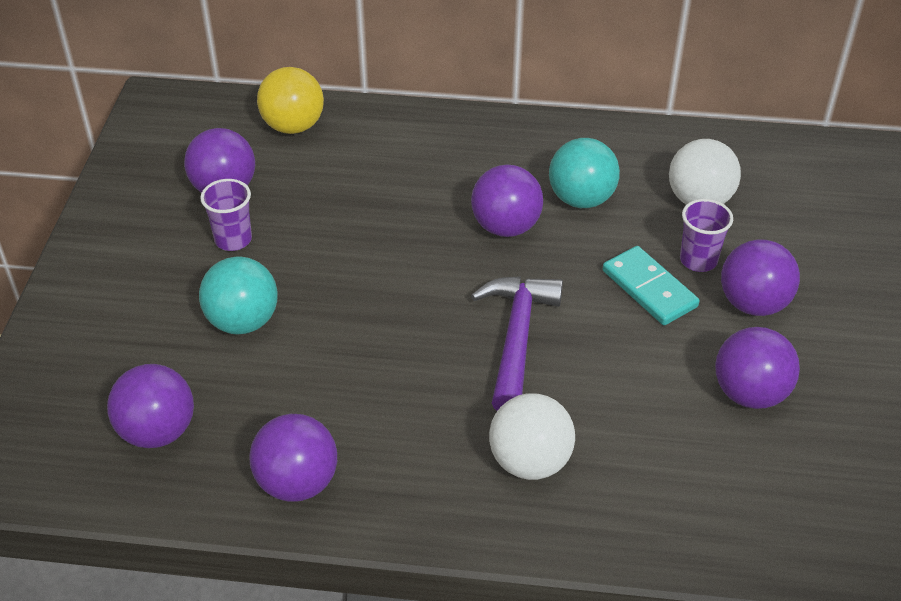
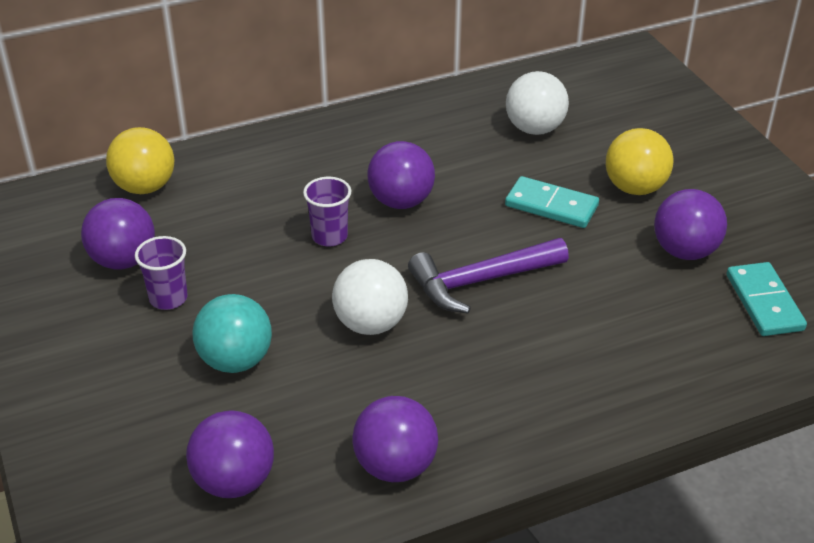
camera: 30 degrees left, 5 degrees down
purple hammer [471,276,563,411] -> purple hammer turned 90 degrees counterclockwise [408,238,569,313]
white ball [489,393,575,480] -> white ball moved to [332,259,408,335]
turquoise ball [549,138,620,208] -> none
purple cup [680,199,733,272] -> purple cup moved to [303,177,351,247]
purple ball [721,239,800,316] -> yellow ball [606,128,673,195]
none -> turquoise domino [727,262,807,336]

